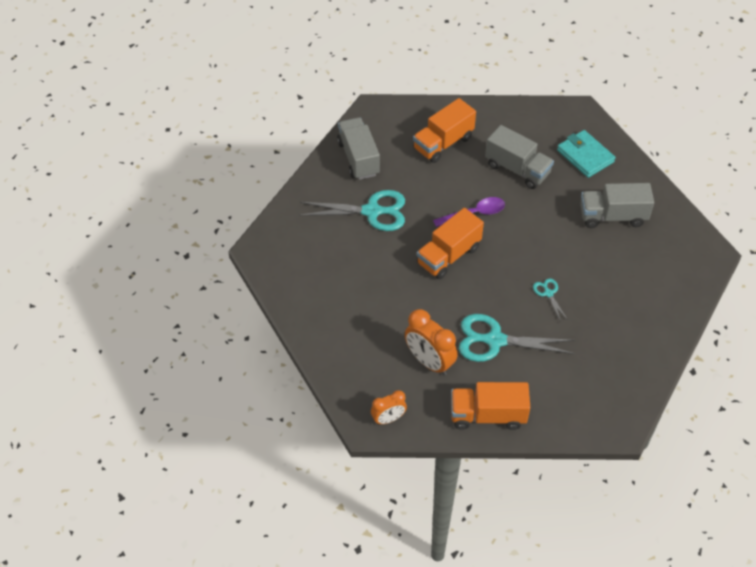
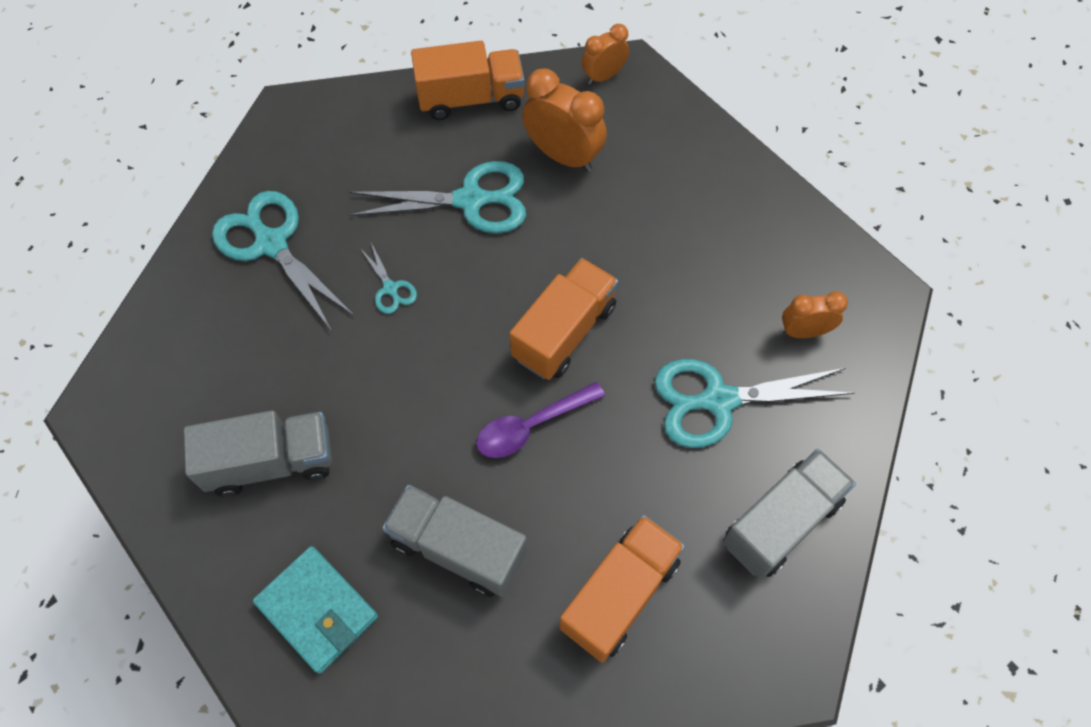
camera: 170 degrees right, 10 degrees up
grey truck [337,117,380,180] -> grey truck turned 105 degrees counterclockwise [723,449,856,580]
none -> turquoise scissors [212,191,355,331]
none -> orange clock [782,291,848,338]

